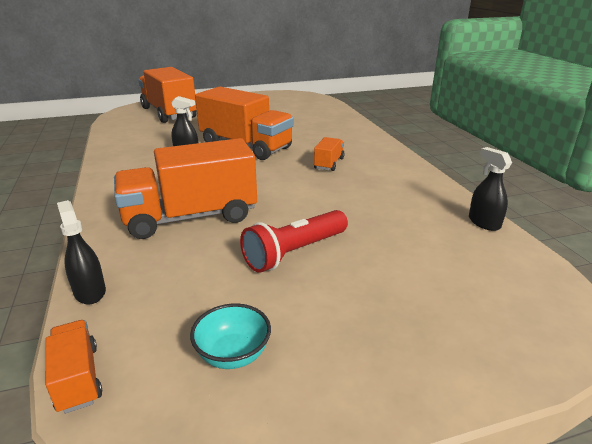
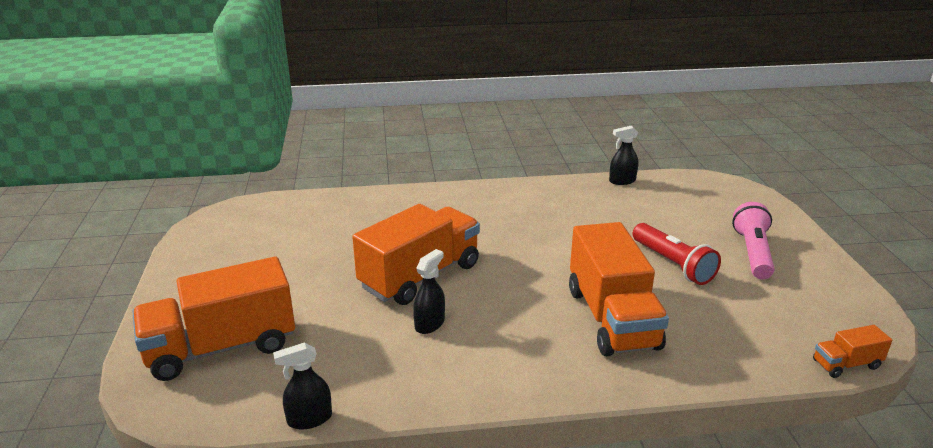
camera: 80 degrees left, 0 degrees up
black spray bottle [57,200,106,304] -> black spray bottle moved to [273,342,332,430]
turquoise bowl [190,303,271,369] -> none
orange truck [314,137,345,171] -> none
none -> pink flashlight [732,202,774,279]

